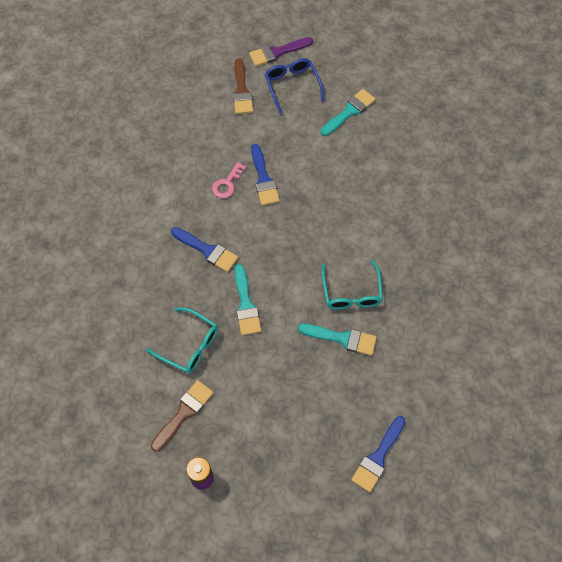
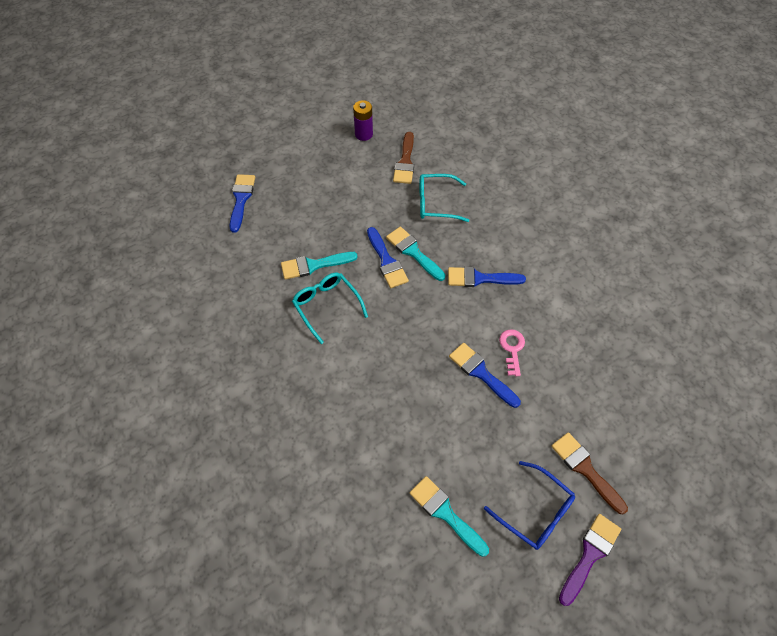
camera: 150 degrees right, 5 degrees down
turquoise brush [321,89,376,136] -> turquoise brush turned 120 degrees clockwise [410,476,489,557]
none -> blue brush [367,227,409,288]

